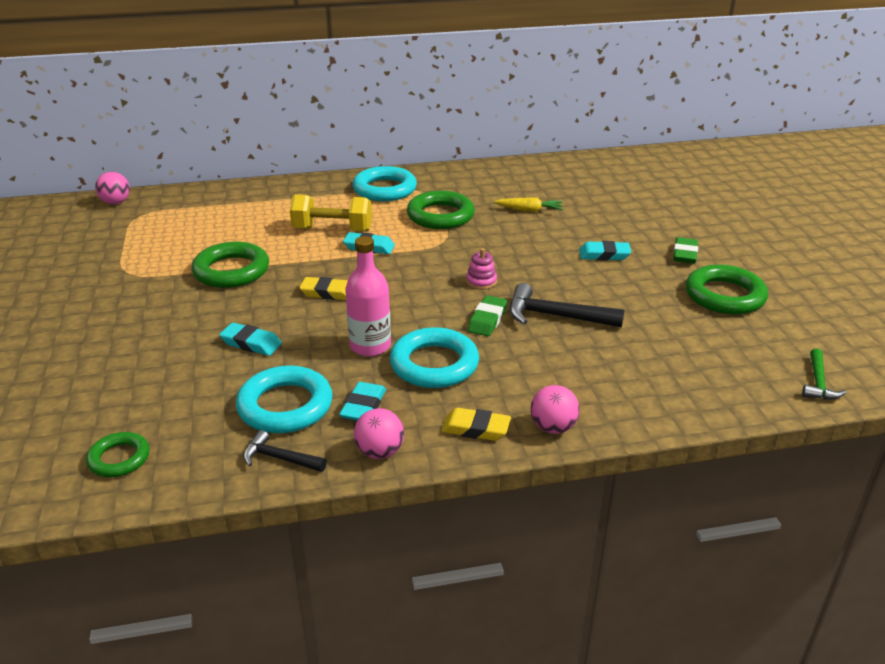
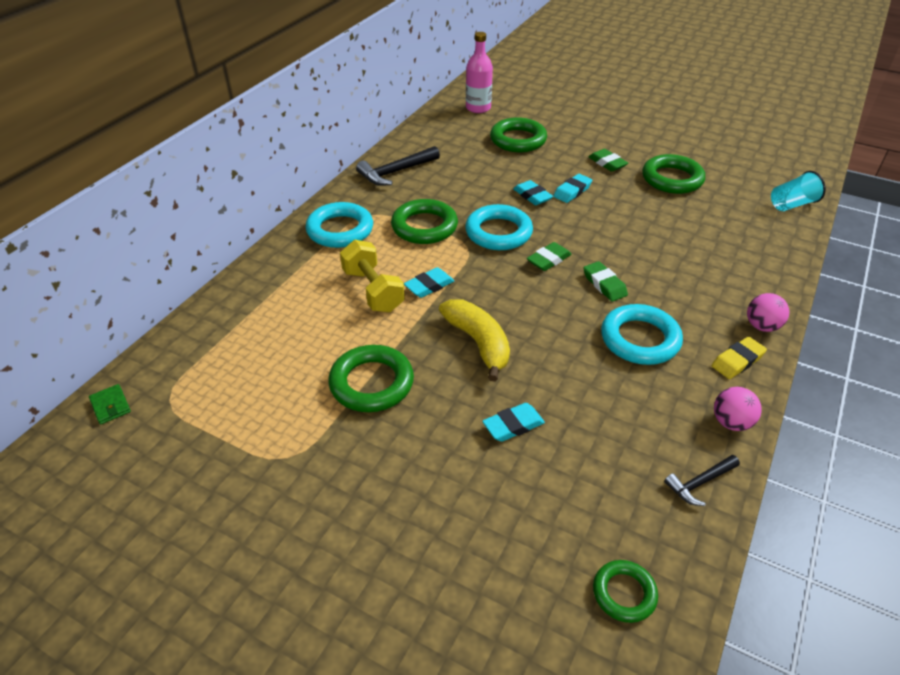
camera: 50 degrees left, 10 degrees up
pink ball [95,172,130,204] -> green wallet [89,384,131,424]
turquoise ring [236,366,333,433] -> turquoise ring moved to [465,204,533,250]
yellow dumbbell [290,194,372,232] -> yellow dumbbell turned 75 degrees counterclockwise [340,240,405,312]
yellow eraser [299,277,348,300] -> yellow banana [439,299,510,382]
turquoise eraser [339,382,386,421] -> turquoise eraser moved to [513,180,553,205]
pink bottle [345,236,391,356] -> pink bottle moved to [466,32,493,113]
pink stacking toy [466,248,497,290] -> green eraser [527,242,571,271]
yellow carrot [494,197,563,212] -> none
black hammer [510,283,624,328] -> black hammer moved to [356,146,440,186]
green hammer [802,348,846,400] -> turquoise cup [771,171,826,211]
none -> green ring [490,117,547,152]

